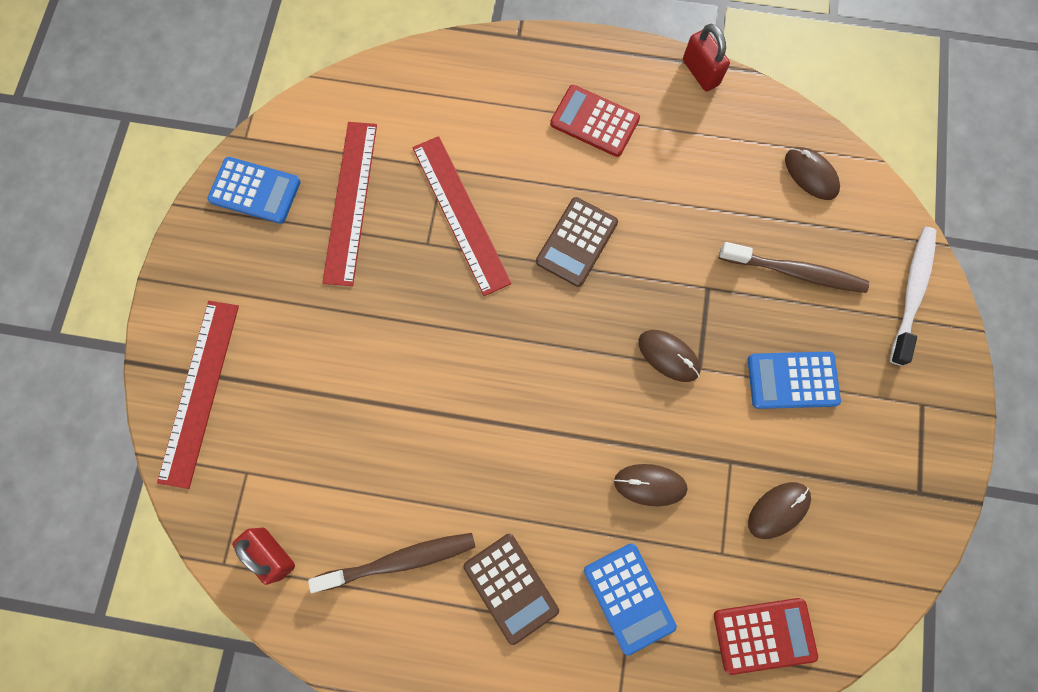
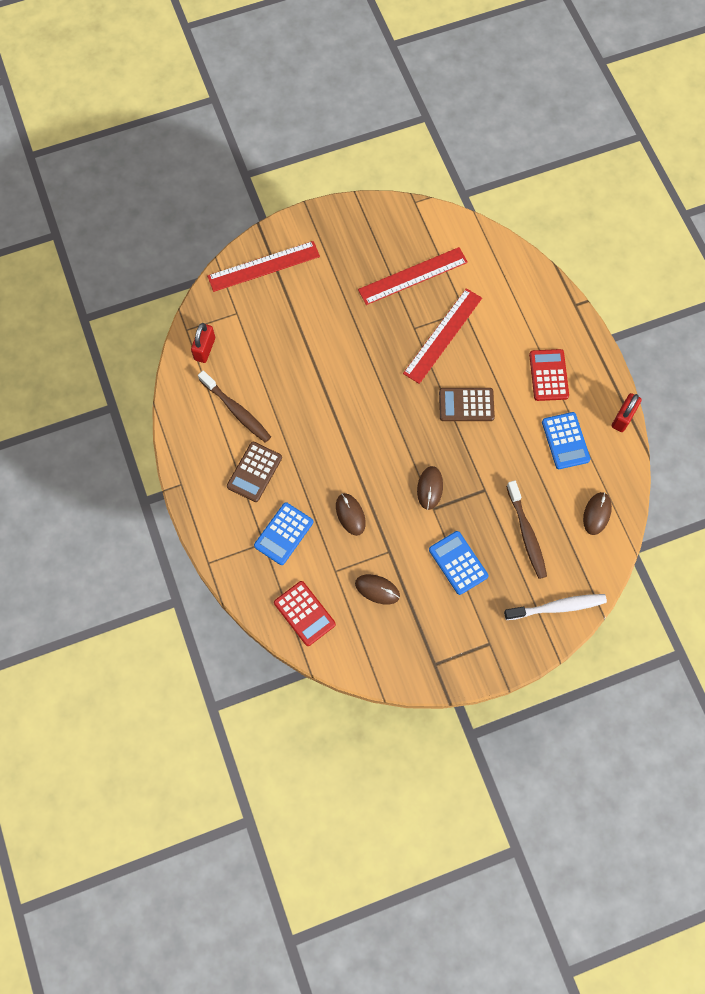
camera: 60 degrees right, 5 degrees down
blue calculator [207,157,301,224] -> blue calculator moved to [542,412,590,469]

